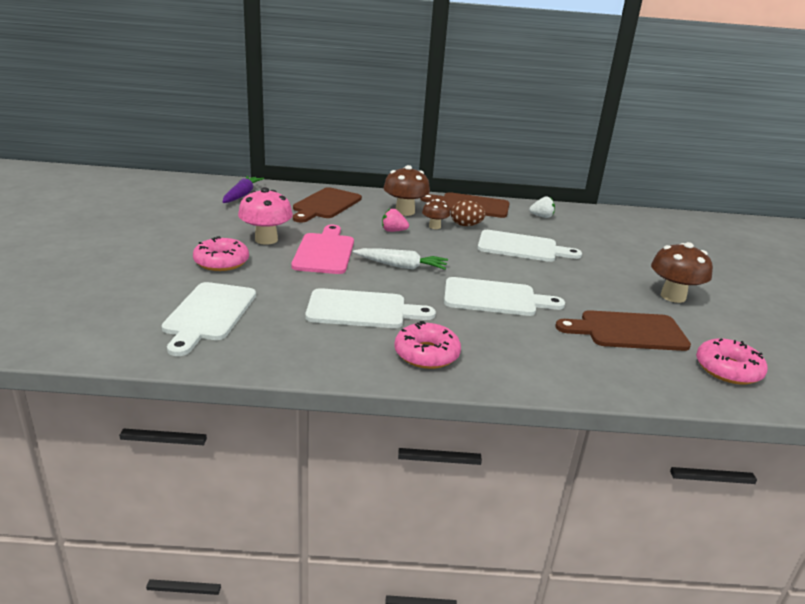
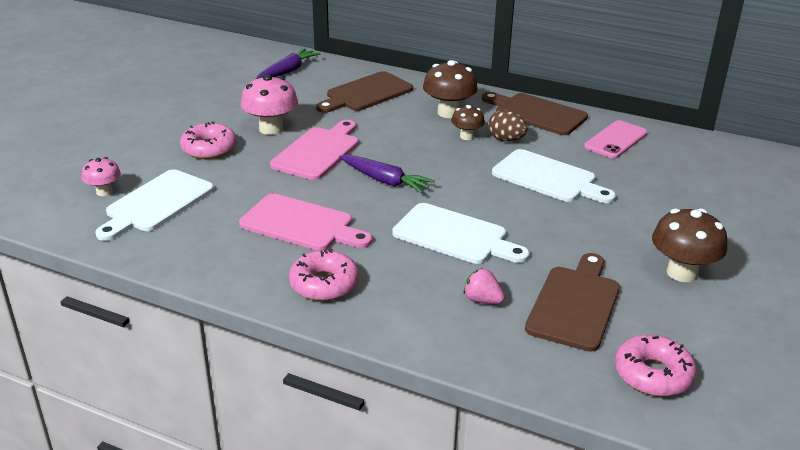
camera: 25 degrees right, 5 degrees up
white cutting board [305,288,436,328] -> pink cutting board [239,194,372,251]
white carrot [353,248,448,270] -> purple carrot [339,155,435,193]
pink strawberry [382,209,409,232] -> pink strawberry moved to [463,268,505,304]
white strawberry [529,196,555,218] -> pink phone [584,120,648,159]
brown cutting board [555,310,691,351] -> brown cutting board turned 90 degrees clockwise [525,253,620,352]
none -> pink mushroom [82,157,121,196]

